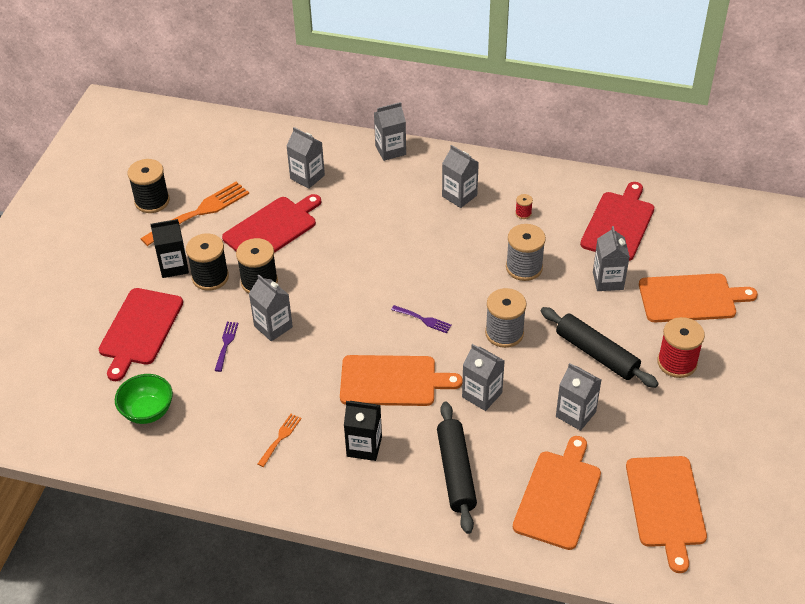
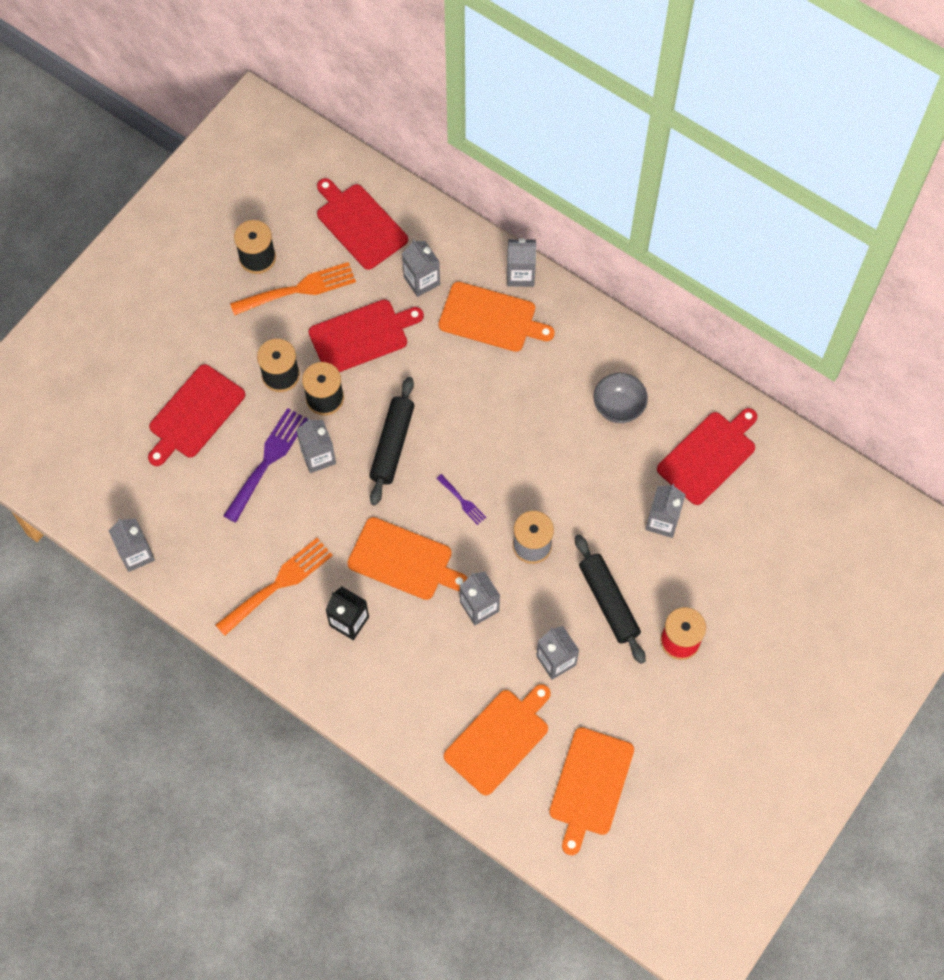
camera: 20 degrees right, 20 degrees up
green bowl [115,374,173,424] -> none
black carton [150,219,189,278] -> none
purple fork [215,322,238,372] -> purple fork [223,408,308,523], size x2.05
orange fork [258,414,302,467] -> orange fork [216,538,333,636], size x2.05
black rolling pin [437,402,477,534] -> black rolling pin moved to [369,377,414,506]
grey carton [442,145,479,208] -> grey carton moved to [108,518,155,572]
grey spool [506,224,546,281] -> none
red spool [515,194,533,219] -> grey bowl [593,373,648,423]
orange cutting board [639,273,758,322] -> orange cutting board moved to [438,282,555,352]
none -> red cutting board [317,178,408,270]

